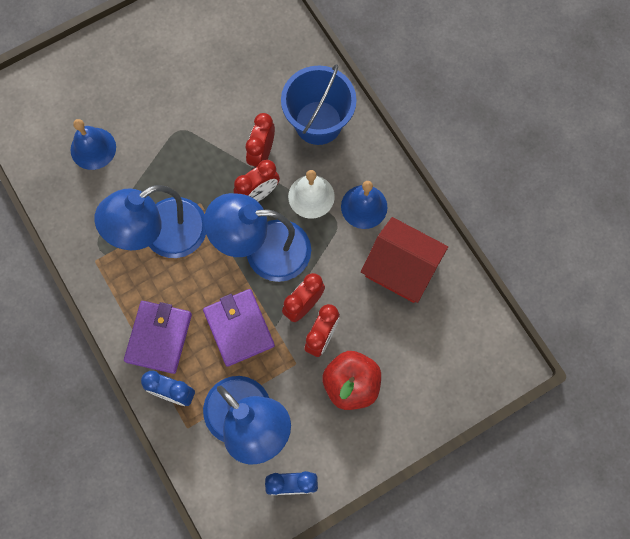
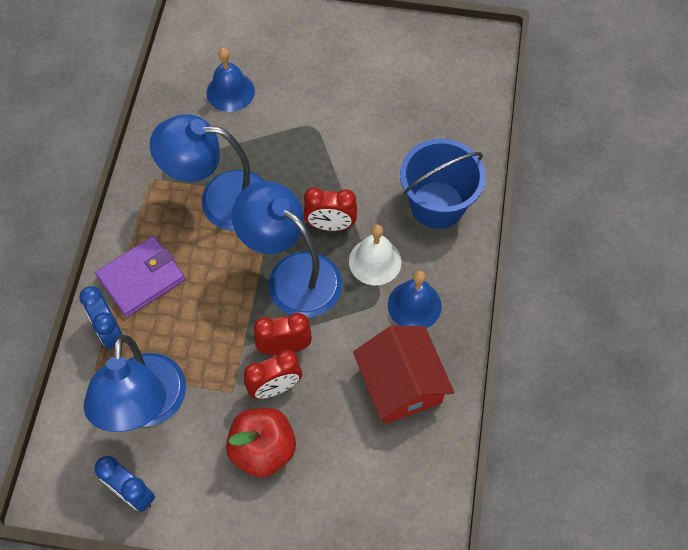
camera: 40 degrees right, 10 degrees down
purple wallet [203,289,275,367] -> none
red clock [246,113,275,168] -> none

